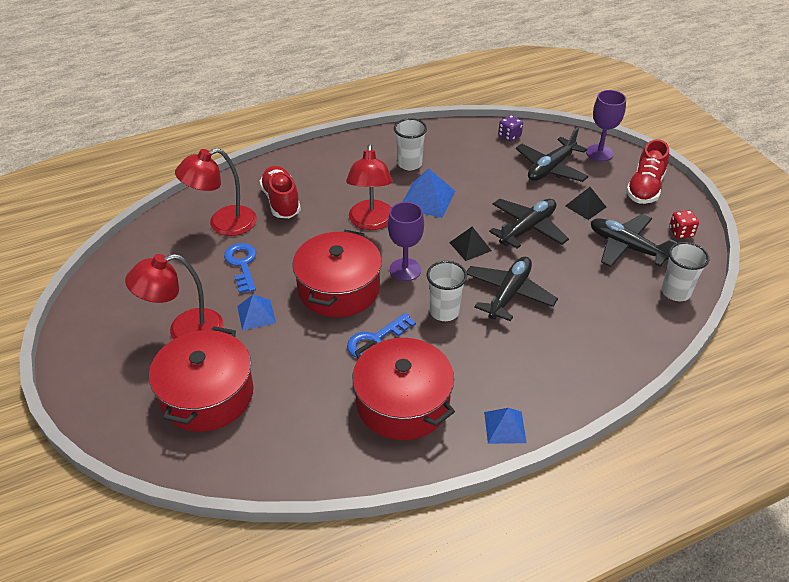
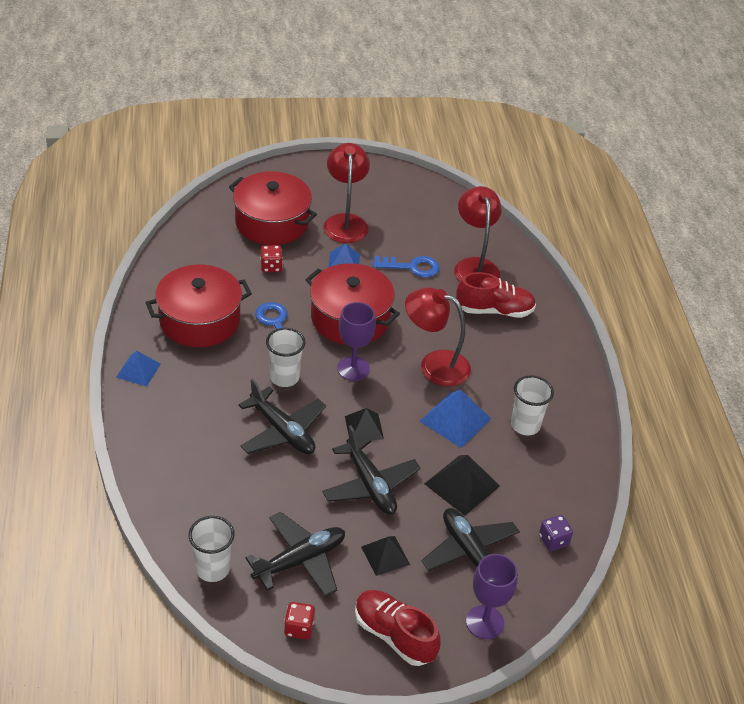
camera: 105 degrees right, 0 degrees up
none -> red dice [261,245,283,272]
none -> black pyramid [424,455,500,516]

